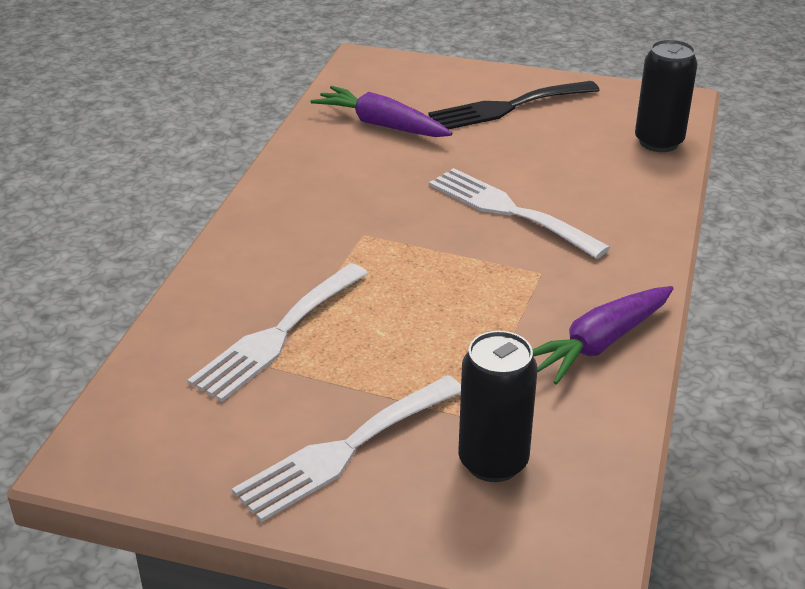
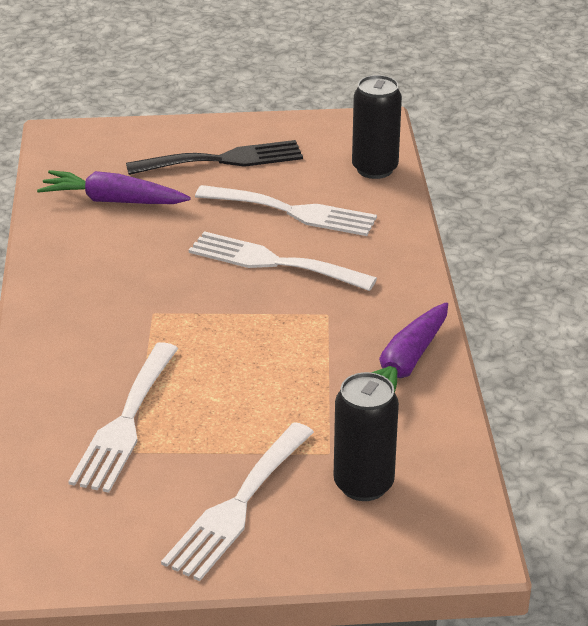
camera: 20 degrees left, 0 degrees up
black fork [429,81,599,130] -> black fork turned 150 degrees counterclockwise [126,140,303,175]
none -> white fork [195,185,377,236]

